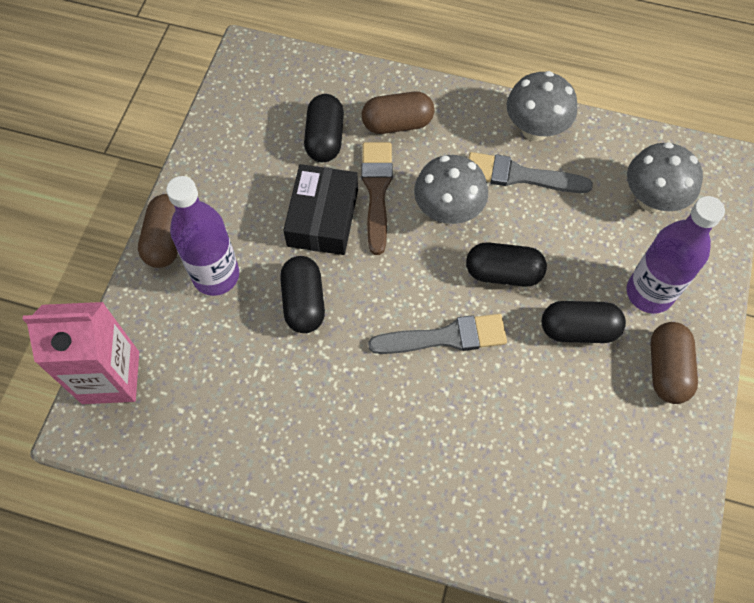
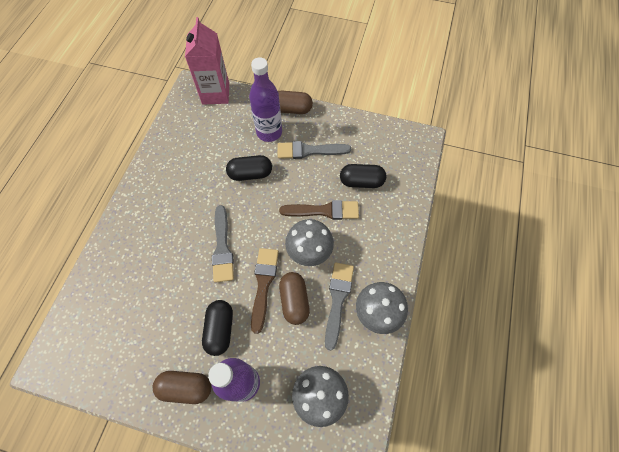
camera: 90 degrees right, 0 degrees up
black box [283,164,358,255] -> none
brown capsule [362,91,434,134] -> brown capsule moved to [279,272,310,325]
black capsule [466,242,547,287] -> brown brush [251,248,279,334]
none -> grey brush [277,141,351,159]

